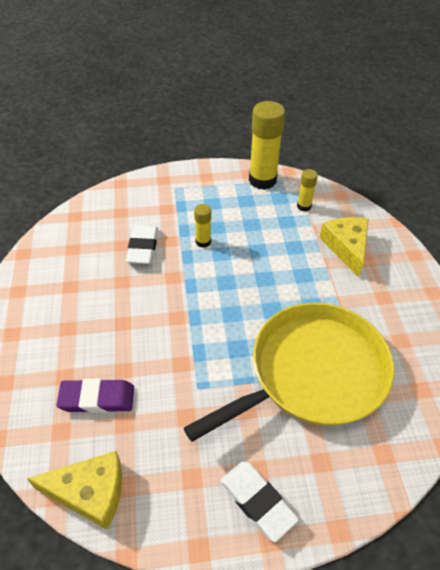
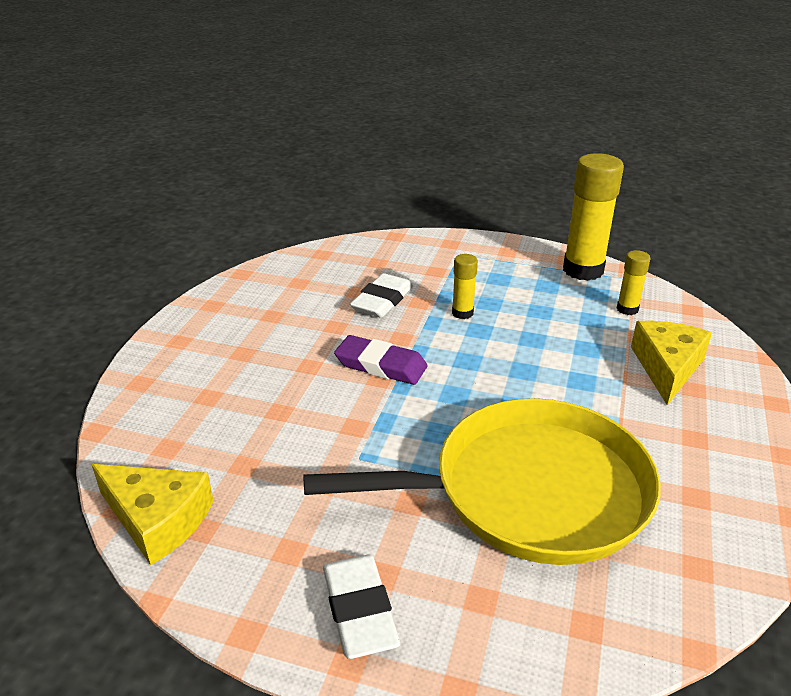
camera: 25 degrees right, 15 degrees down
purple eraser [56,379,134,413] -> purple eraser moved to [334,335,428,385]

